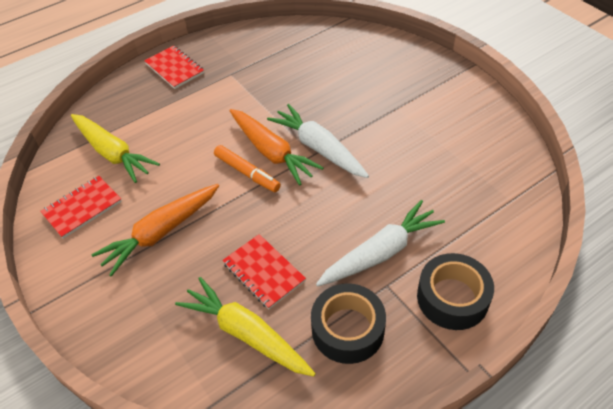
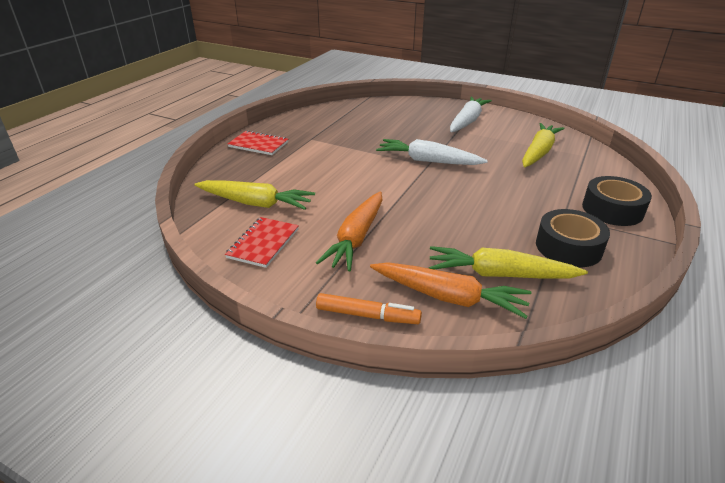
camera: 30 degrees left, 15 degrees down
orange marker [214,145,281,192] -> orange marker moved to [316,293,422,324]
red notebook [222,234,306,309] -> none
orange carrot [229,109,324,186] -> orange carrot moved to [370,262,531,319]
white carrot [316,200,445,287] -> white carrot moved to [450,97,492,132]
none -> yellow carrot [522,123,564,167]

